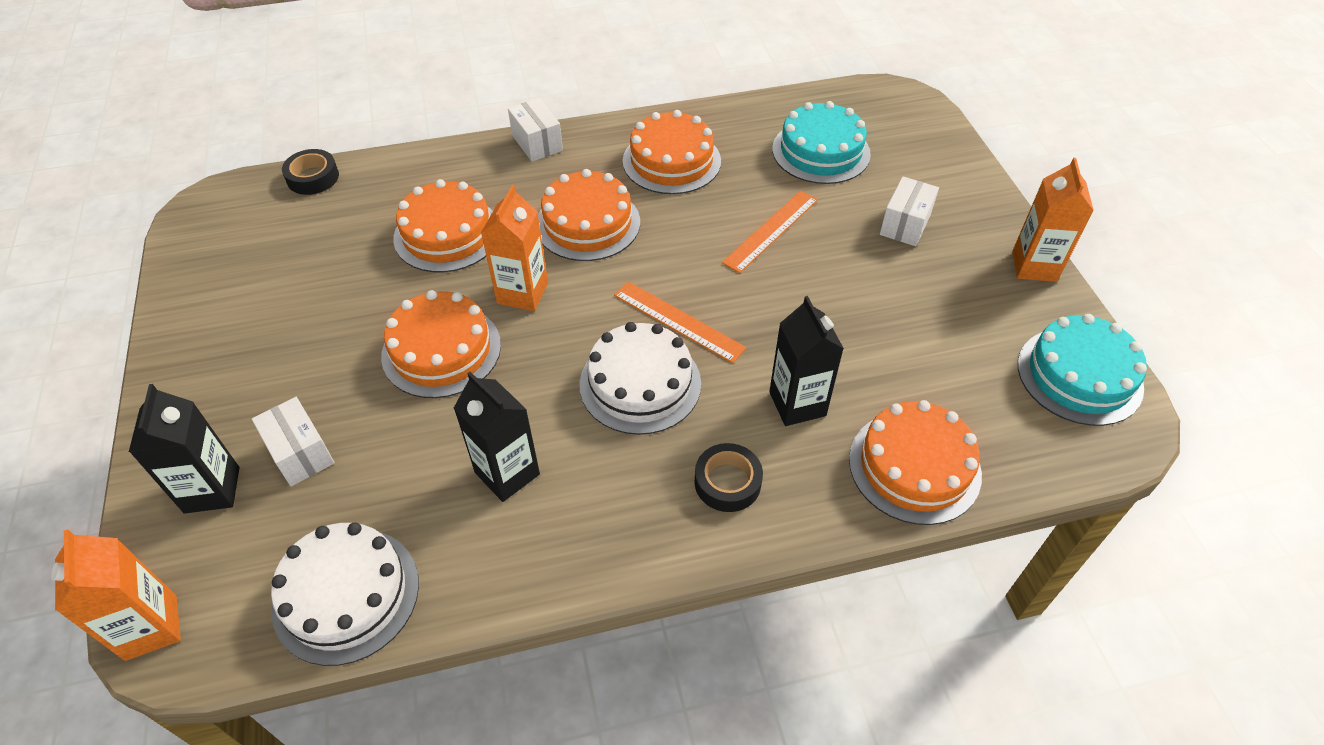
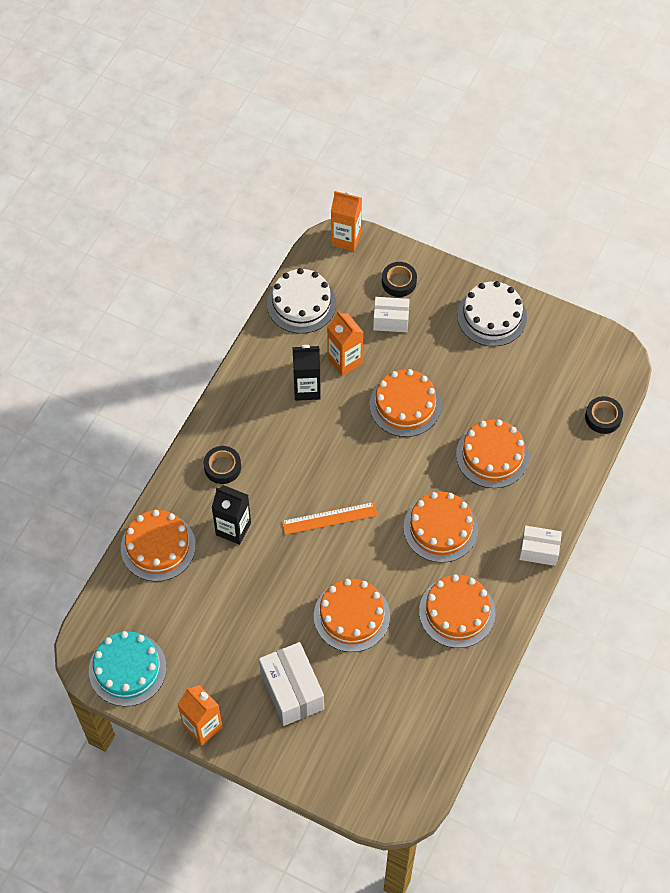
camera: 130 degrees right, 10 degrees up
black carton [129,384,239,514] -> black tape [382,262,417,297]
orange carton [481,185,548,311] -> orange carton moved to [327,310,363,376]
white cake [580,322,701,435] -> white cake moved to [457,281,527,346]
orange ruler [722,190,818,273] -> orange cake [314,579,390,652]
turquoise cake [772,101,871,184] -> none
white box [880,176,939,246] -> white box [259,642,324,726], size x1.59

